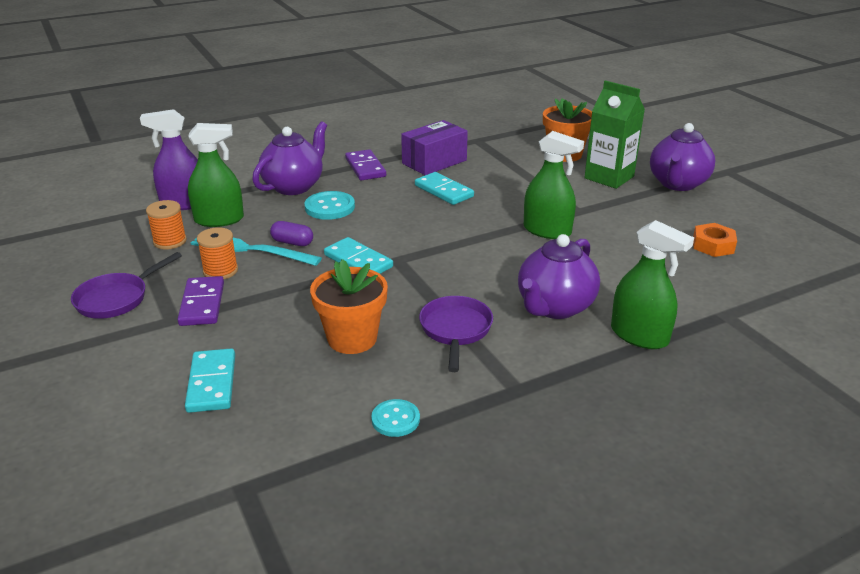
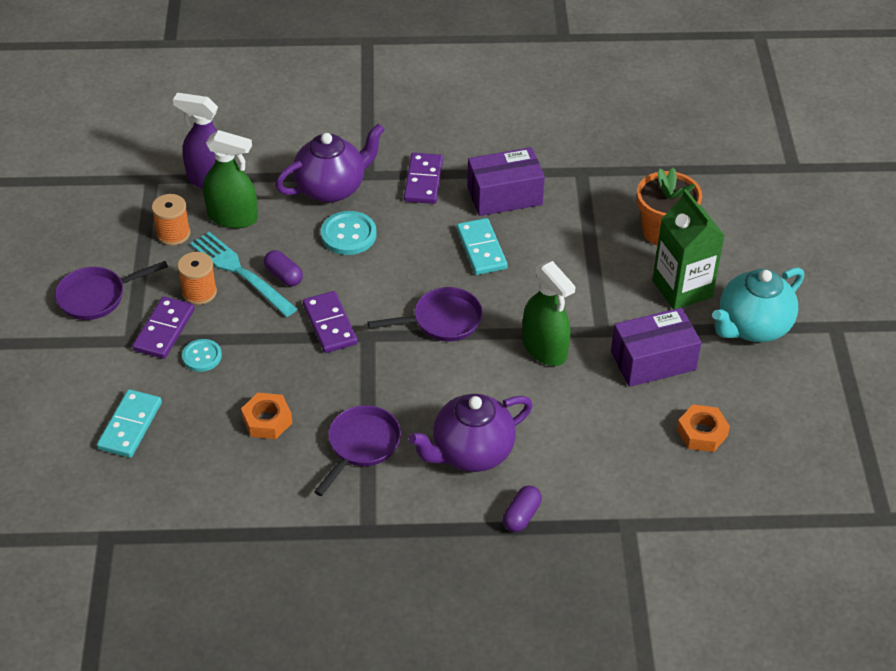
camera: 25 degrees right, 15 degrees up
orange flower pot [310,259,388,354] -> orange nut [241,393,292,439]
turquoise domino [324,237,393,274] -> purple domino [303,291,358,353]
turquoise button [371,399,420,437] -> turquoise button moved to [182,339,222,372]
green spray bottle [611,220,694,349] -> purple capsule [503,486,542,532]
purple teapot [650,123,715,191] -> turquoise teapot [712,267,804,342]
none -> purple pan [367,287,483,341]
none -> purple box [611,308,702,387]

